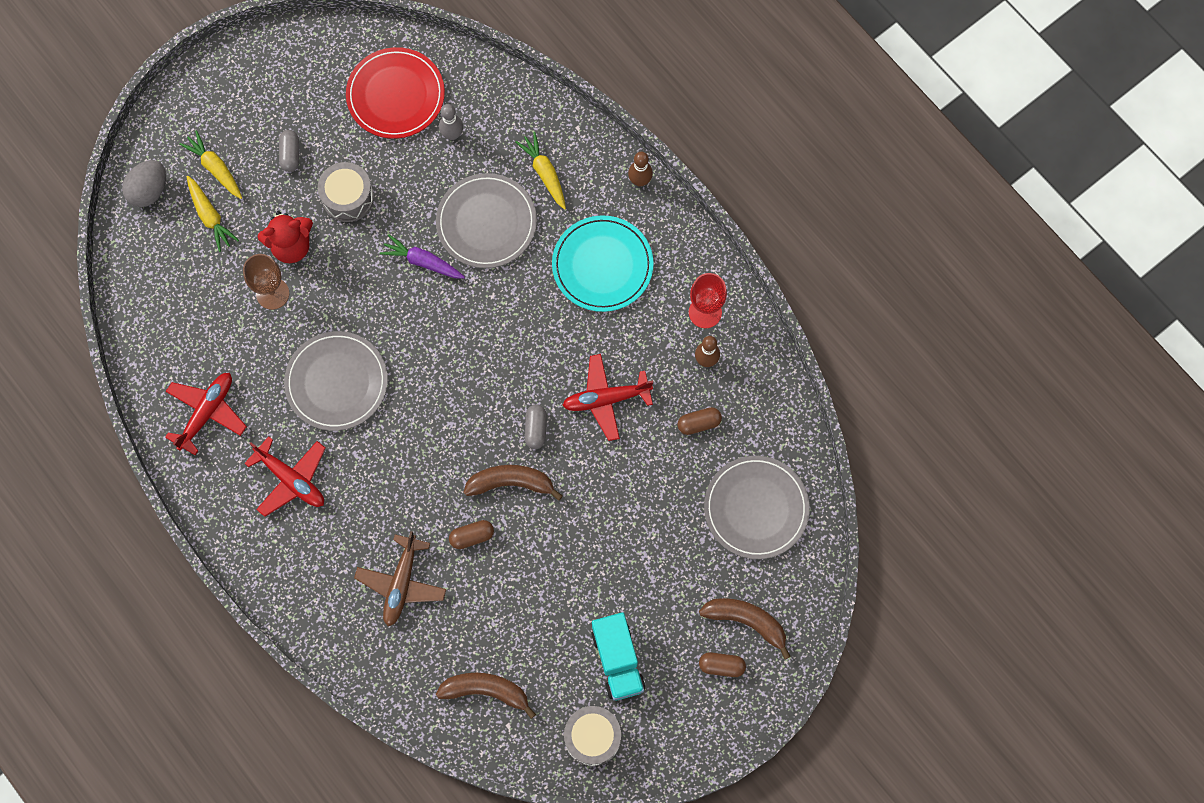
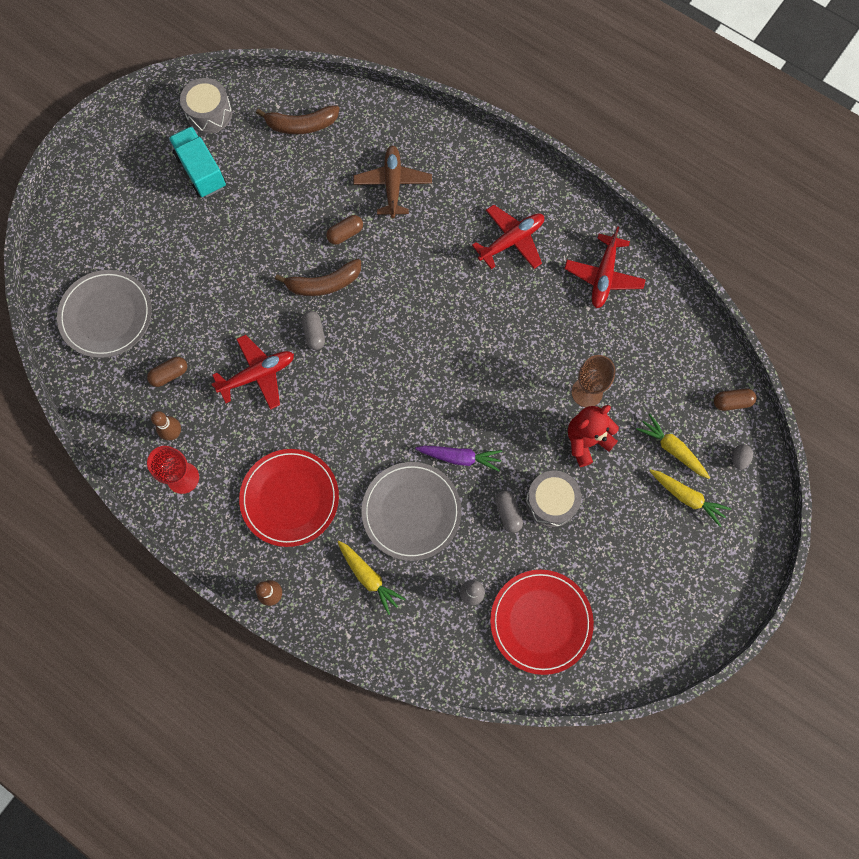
camera: 165 degrees right, 0 degrees up
grey egg [122,160,166,207] -> grey egg [732,444,753,470], size x0.53
red plane [244,436,326,517] -> red plane turned 120 degrees clockwise [472,205,544,269]
grey capsule [279,130,299,172] -> grey capsule moved to [495,491,523,533]
grey plate [284,331,388,431] -> none
turquoise plate [552,215,654,312] -> red plate [239,449,339,547]
brown banana [699,598,791,659] -> none
brown capsule [699,652,746,677] -> brown capsule moved to [714,388,756,411]

